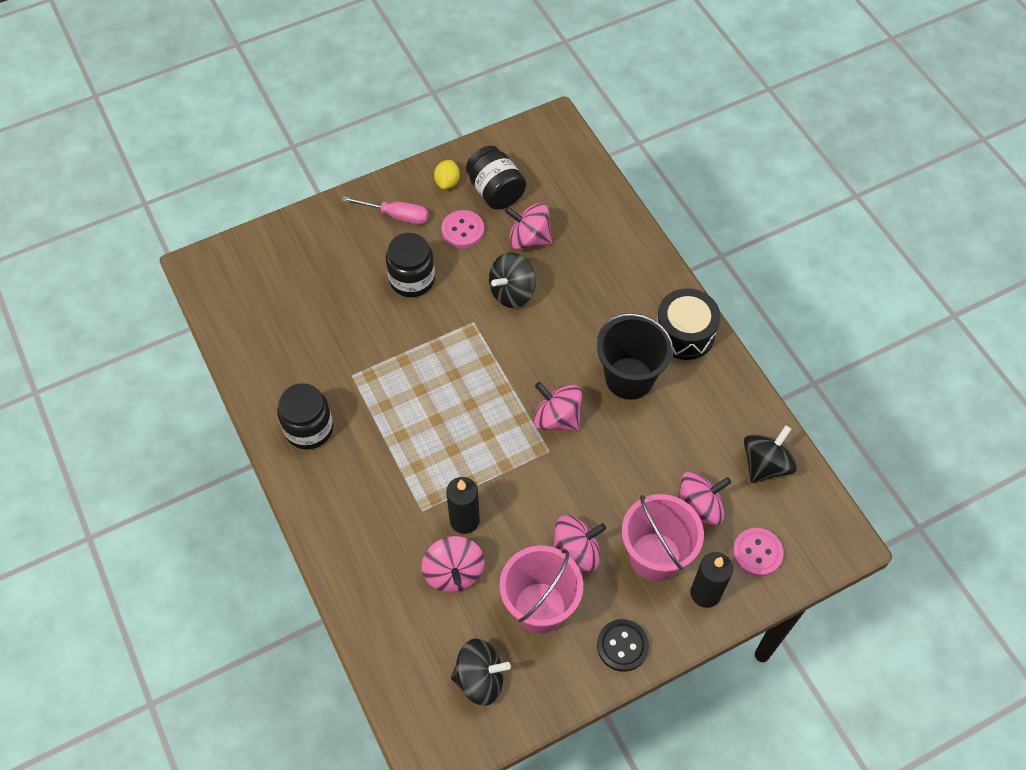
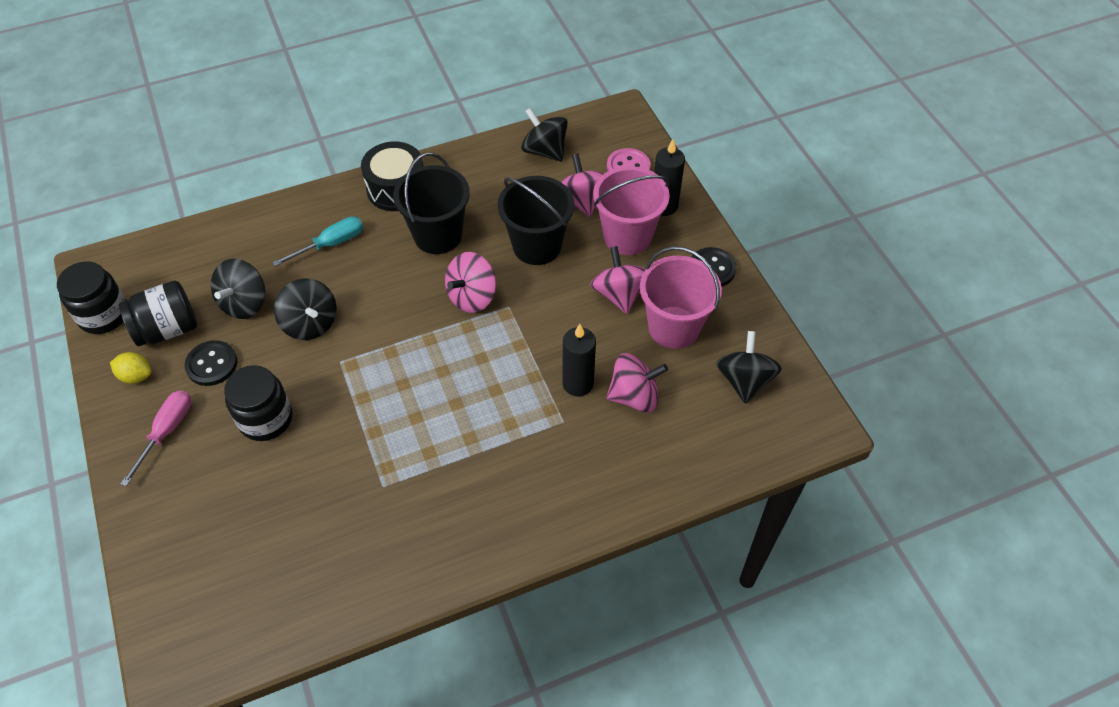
camera: 85 degrees left, 5 degrees down
black jar [277,383,333,450] -> black jar moved to [57,261,127,334]
pink button [441,210,484,248] -> black button [184,340,237,386]
pink spinning top [505,203,552,250] -> black spinning top [211,259,265,319]
none -> turquoise screwdriver [272,216,363,267]
none -> black bucket [497,176,574,265]

